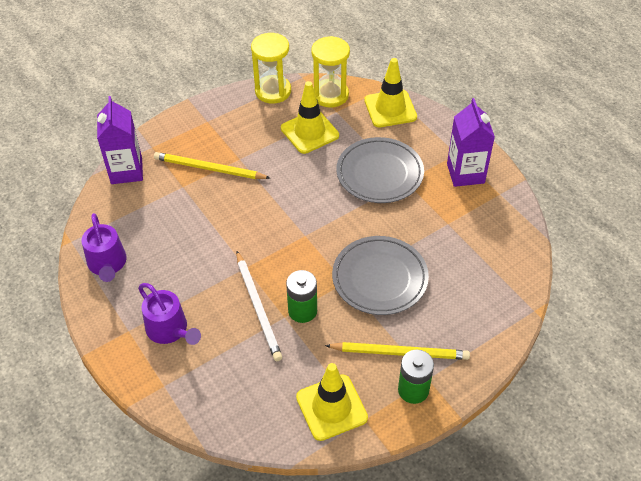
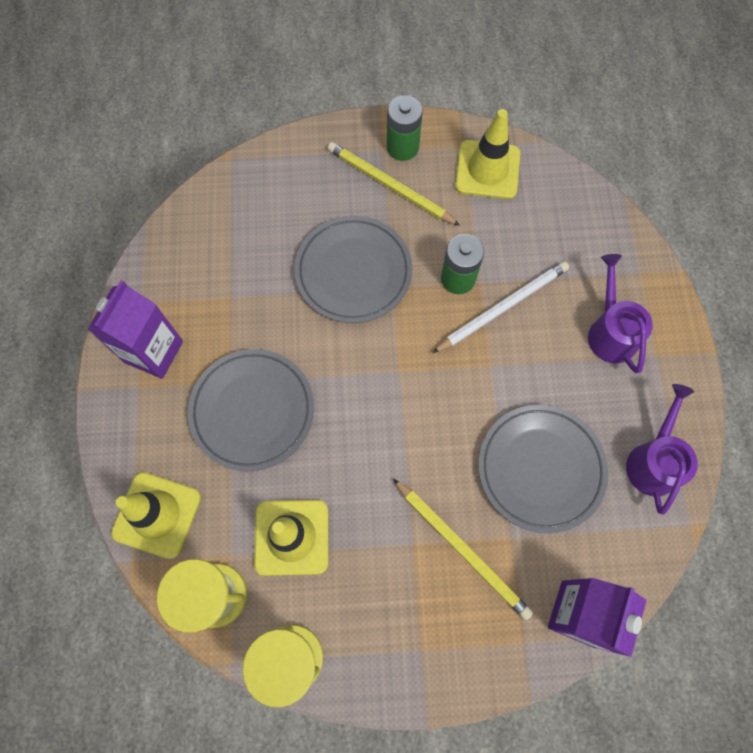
camera: 150 degrees left, 20 degrees up
white pencil [236,251,282,361] -> white pencil turned 45 degrees clockwise [432,261,569,353]
none -> grey plate [478,405,609,533]

